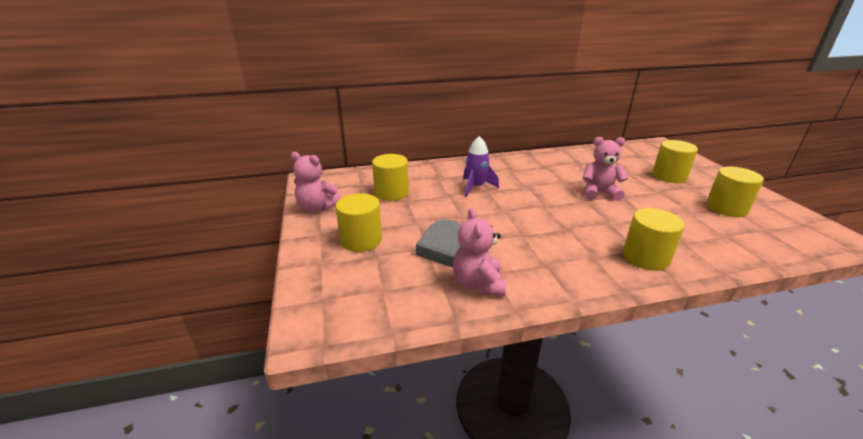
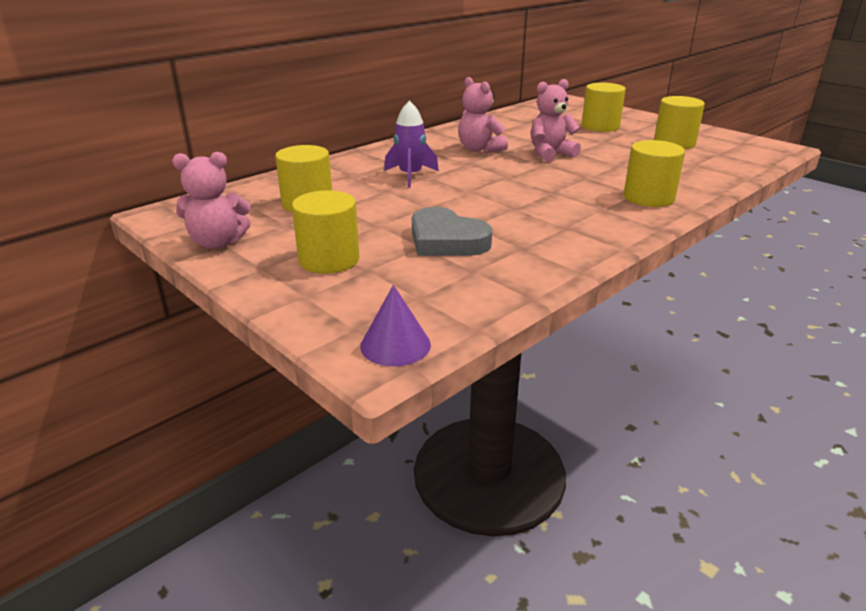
camera: 30 degrees left, 0 degrees up
pink teddy bear [453,208,506,296] -> pink teddy bear moved to [458,77,508,153]
none -> purple cone [360,285,431,366]

